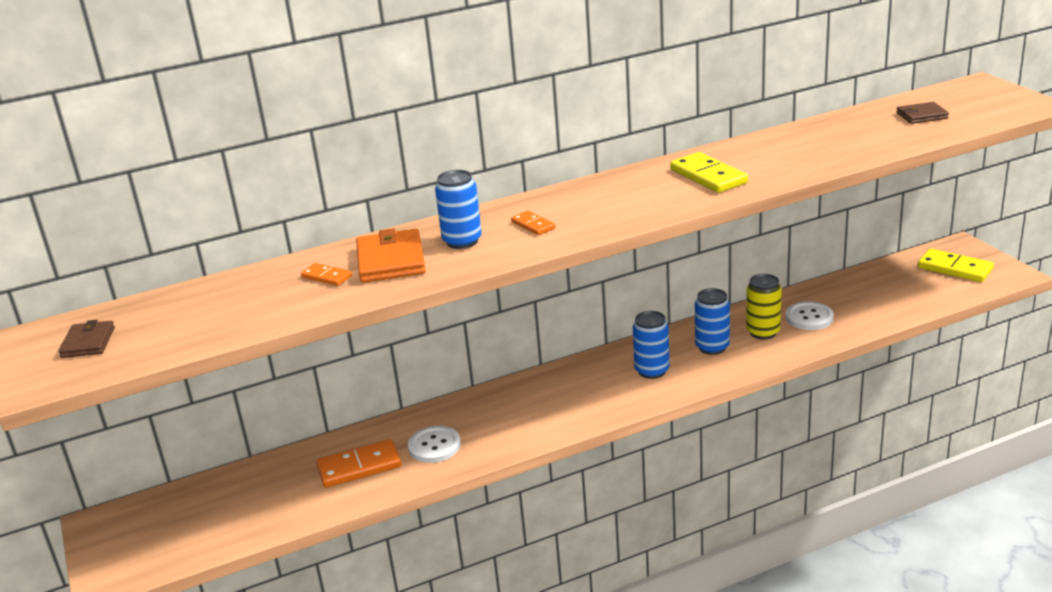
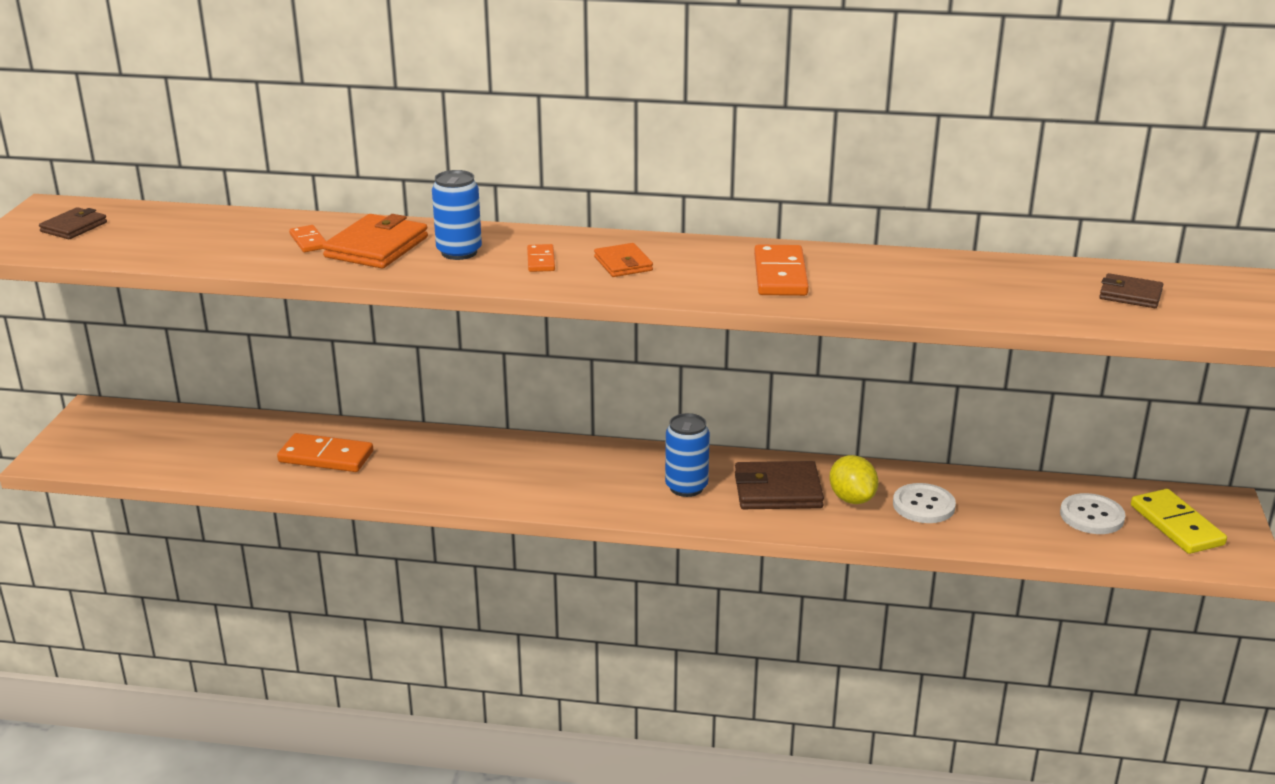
camera: 30 degrees right, 0 degrees up
white button [408,426,461,463] -> white button moved to [1060,493,1125,534]
yellow domino [670,152,748,193] -> orange domino [754,245,809,296]
blue can [695,288,730,355] -> brown wallet [735,461,824,509]
yellow can [746,274,782,340] -> yellow lemon [829,455,879,504]
none -> orange wallet [594,243,653,277]

